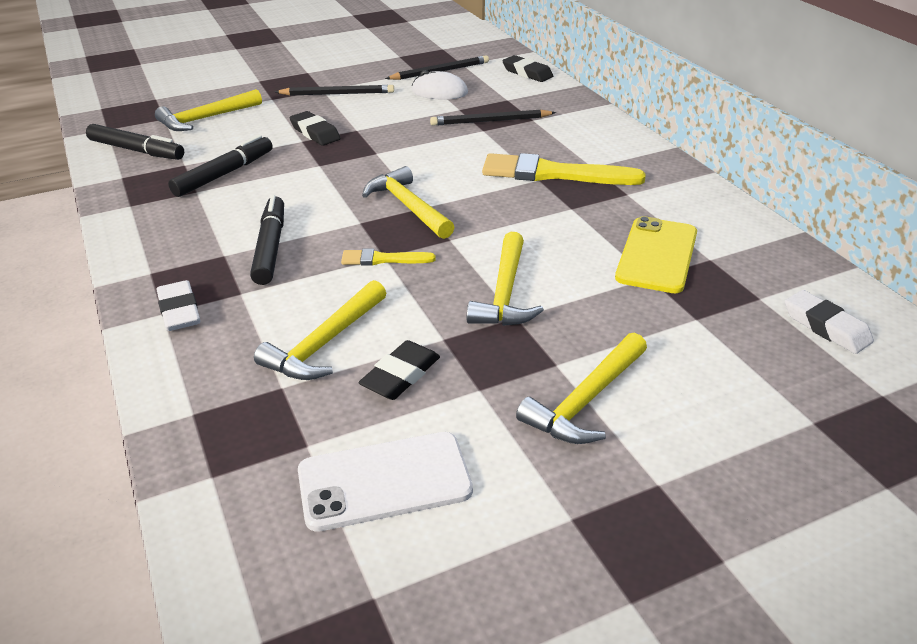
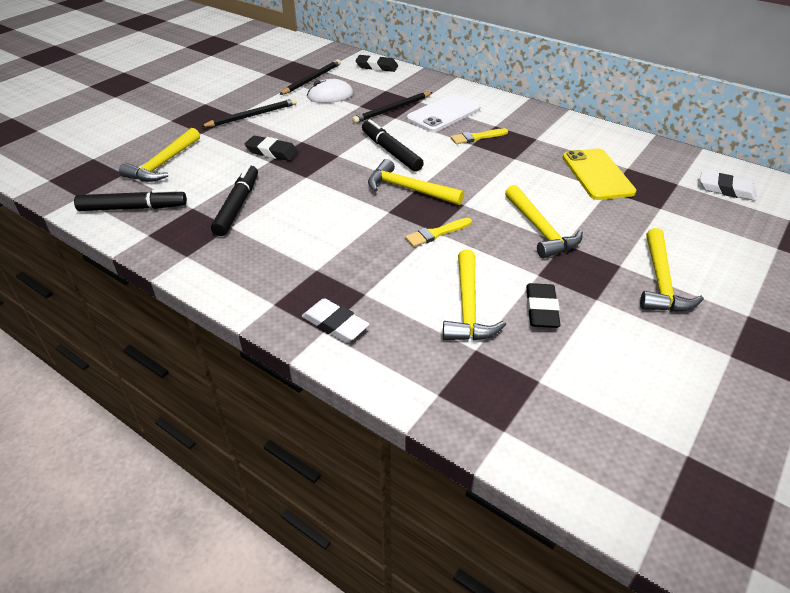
camera: 30 degrees left, 5 degrees up
black marker [250,195,284,285] -> black marker moved to [362,119,424,172]
white phone [298,432,473,532] -> white phone moved to [407,94,481,132]
yellow brush [482,153,645,185] -> yellow brush [451,128,508,144], size x0.50

